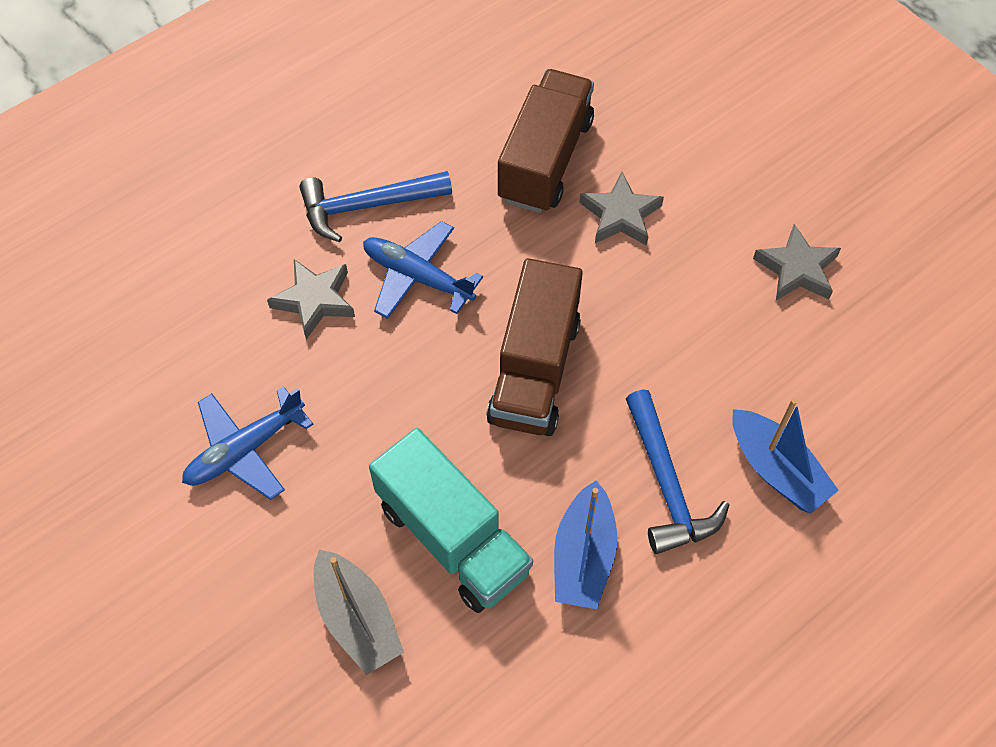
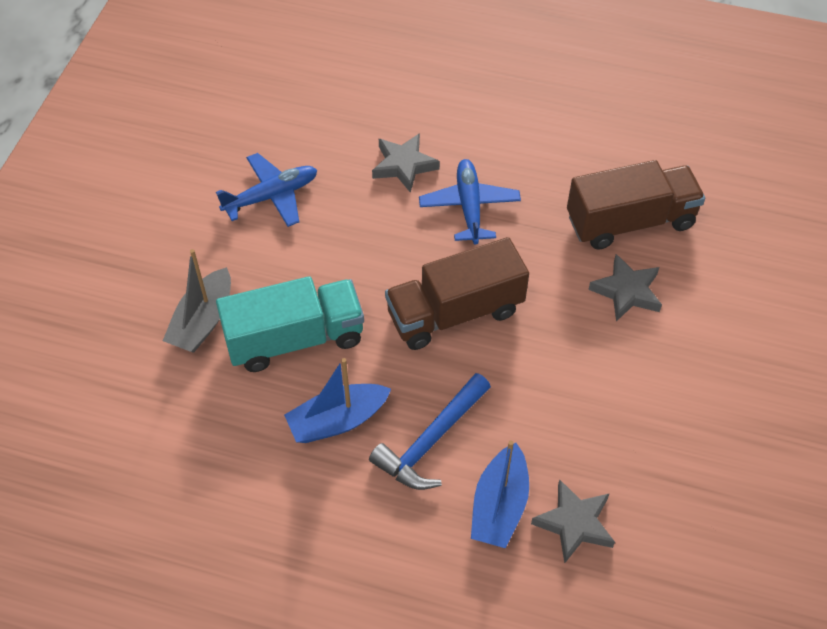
camera: 55 degrees right, 5 degrees down
blue plane [182,386,314,500] -> blue plane turned 135 degrees clockwise [216,153,317,227]
blue hammer [299,171,452,242] -> none
turquoise truck [369,428,533,613] -> turquoise truck turned 120 degrees counterclockwise [216,276,364,372]
grey star [753,224,841,300] -> grey star moved to [531,479,615,563]

